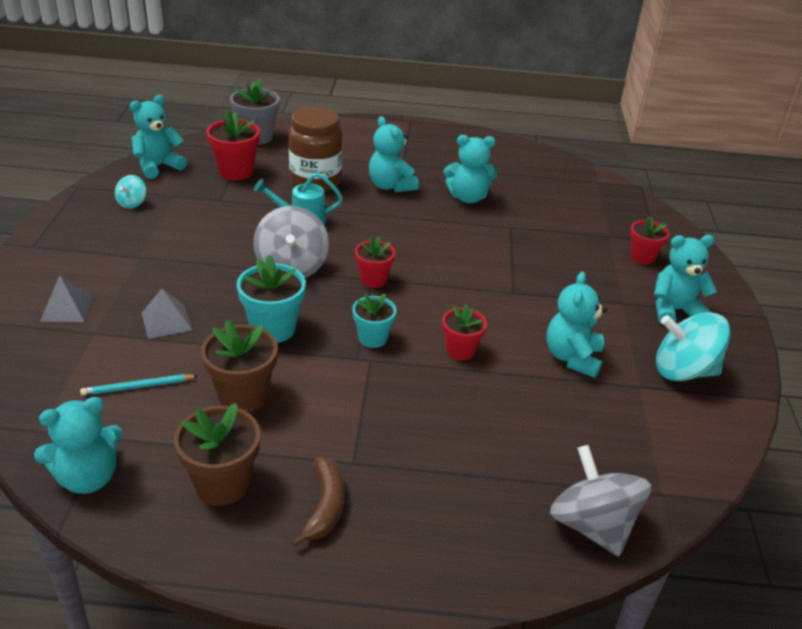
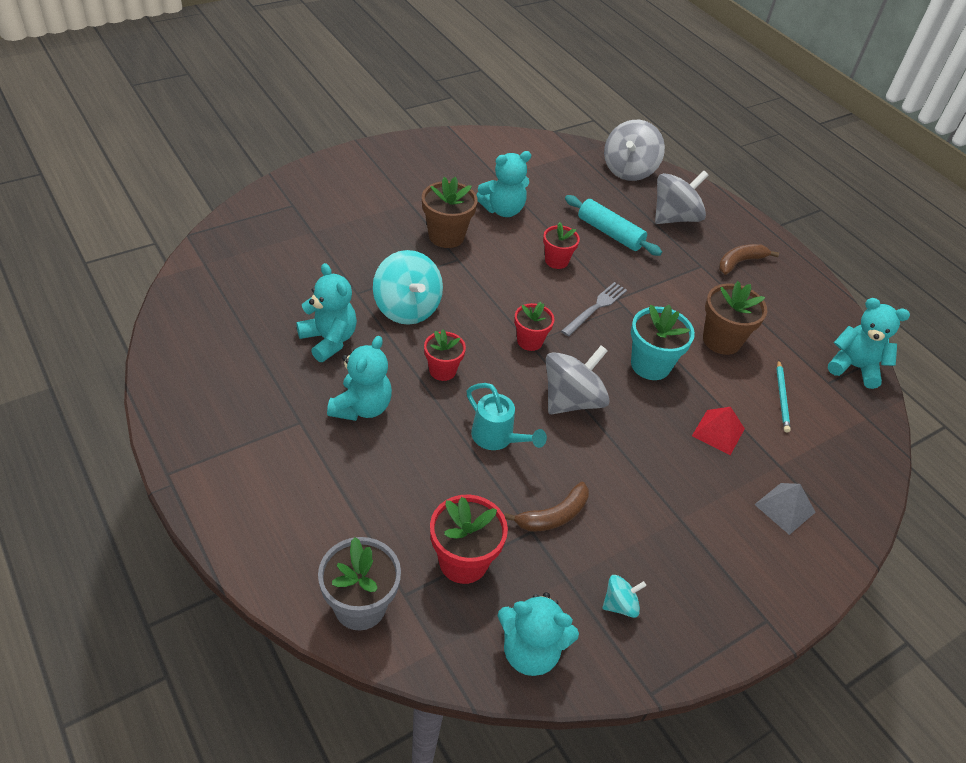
camera: 130 degrees left, 10 degrees up
turquoise pencil [80,374,198,395] -> turquoise pencil turned 60 degrees clockwise [777,360,791,433]
grey pyramid [142,289,192,339] -> red pyramid [692,407,745,455]
brown flower pot [174,403,261,506] -> brown flower pot moved to [422,177,478,248]
brown jar [289,107,342,192] -> none
turquoise flower pot [352,294,397,348] -> grey fork [561,282,627,336]
red flower pot [630,216,669,264] -> red flower pot moved to [424,329,466,381]
turquoise teddy bear [654,235,717,325] -> none
turquoise spinning top [656,312,730,381] -> turquoise spinning top moved to [373,250,443,325]
none -> brown banana [504,482,589,532]
none -> turquoise rolling pin [565,195,662,256]
none -> grey spinning top [655,170,709,224]

